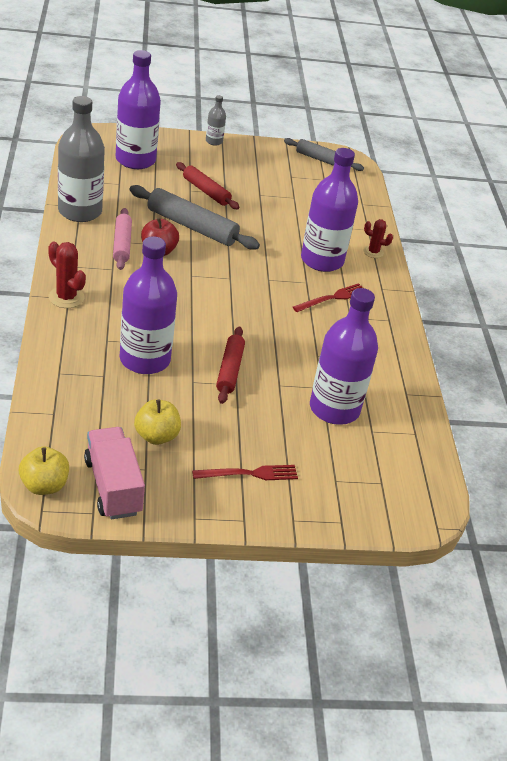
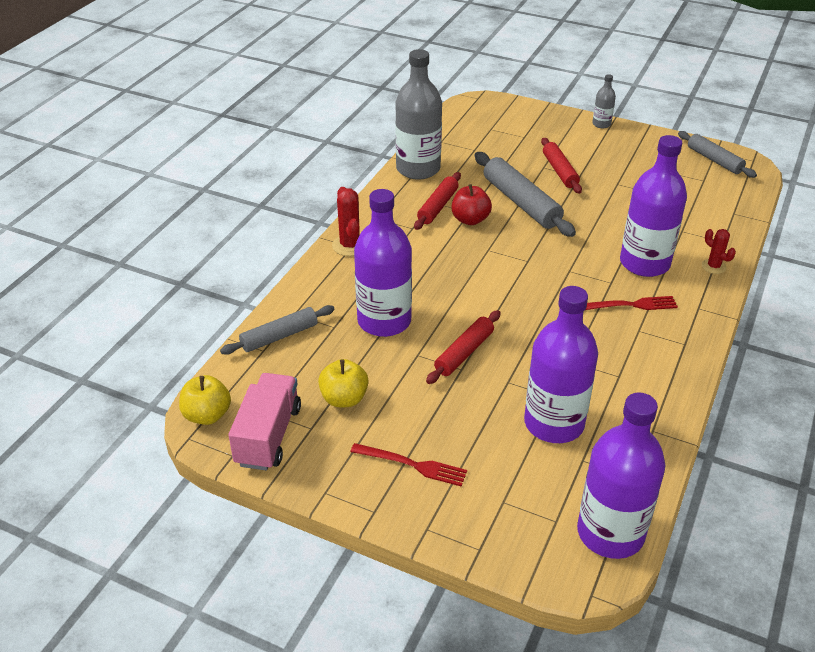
camera: 35 degrees right, 0 degrees up
pink rolling pin [113,208,132,270] -> red rolling pin [414,172,461,230]
purple bottle [116,50,161,169] -> purple bottle moved to [577,392,666,559]
none -> grey rolling pin [220,305,334,355]

